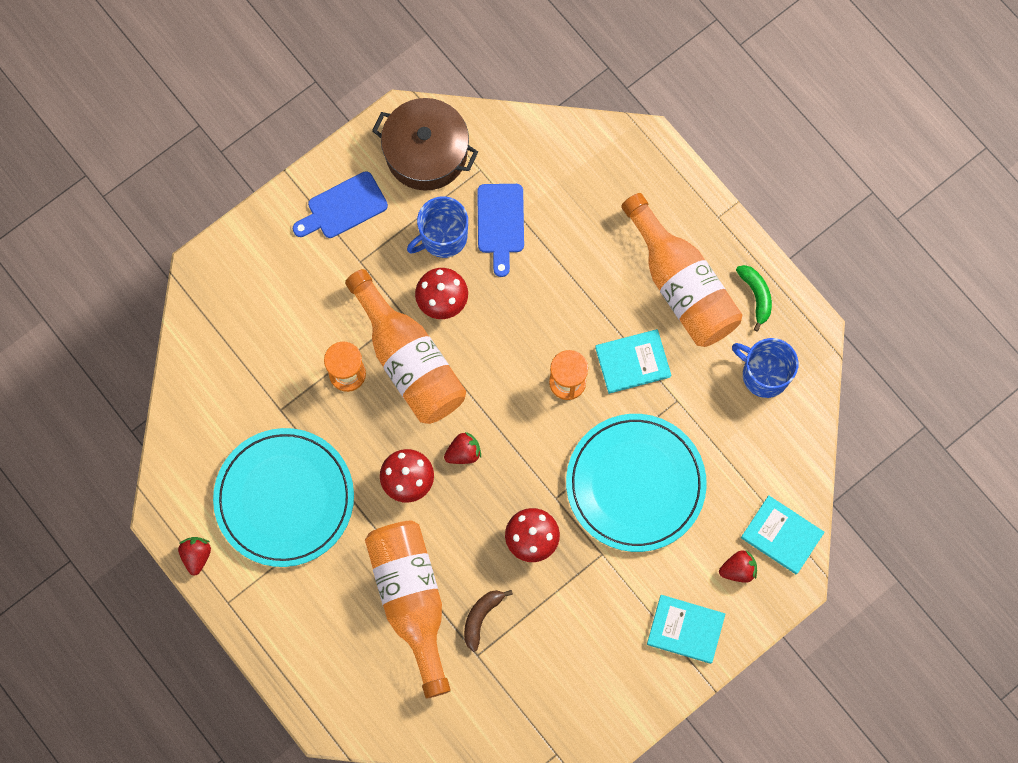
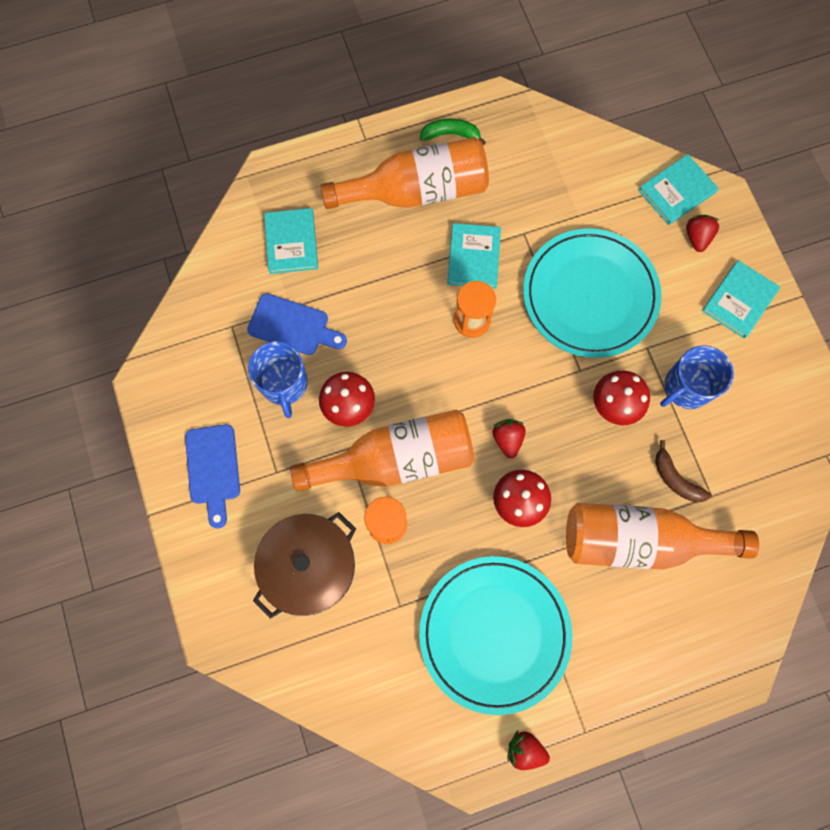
camera: 70 degrees left, 0 degrees up
brown pot [372,98,478,191] -> brown pot moved to [253,512,356,619]
blue mug [732,338,798,398] -> blue mug moved to [660,345,734,409]
none -> turquoise book [264,208,318,274]

